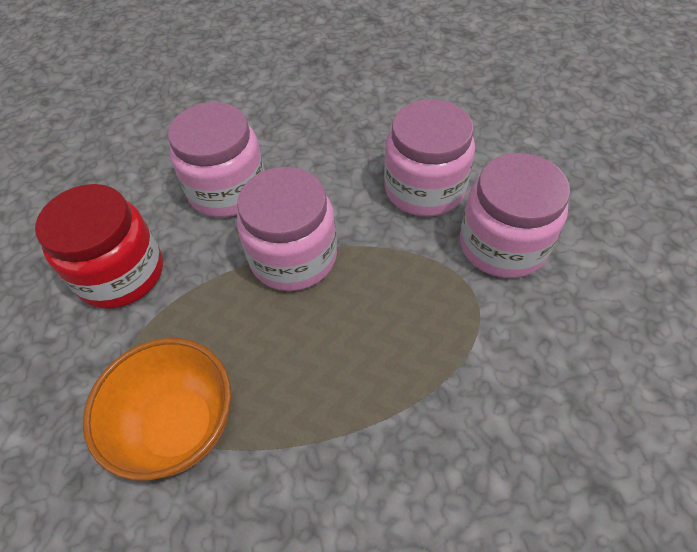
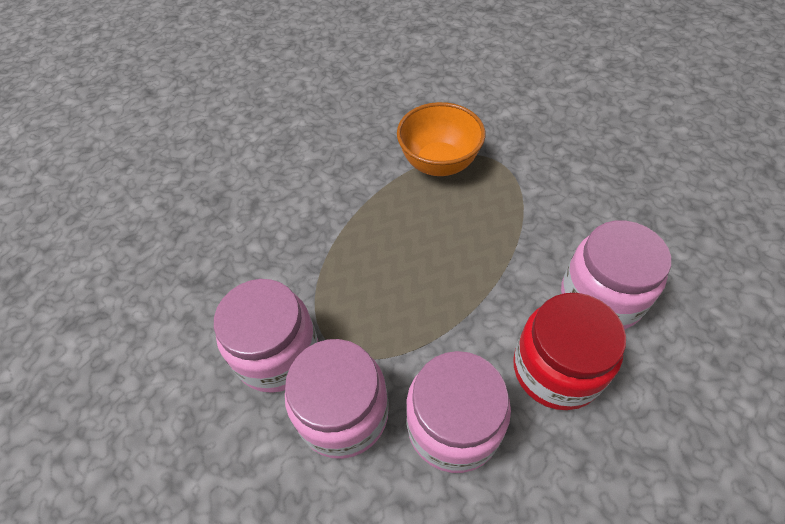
camera: 140 degrees right, 0 degrees up
red jar [35,184,163,309] -> red jar moved to [513,293,626,410]
pink jar [237,167,337,291] -> pink jar moved to [214,279,318,393]

